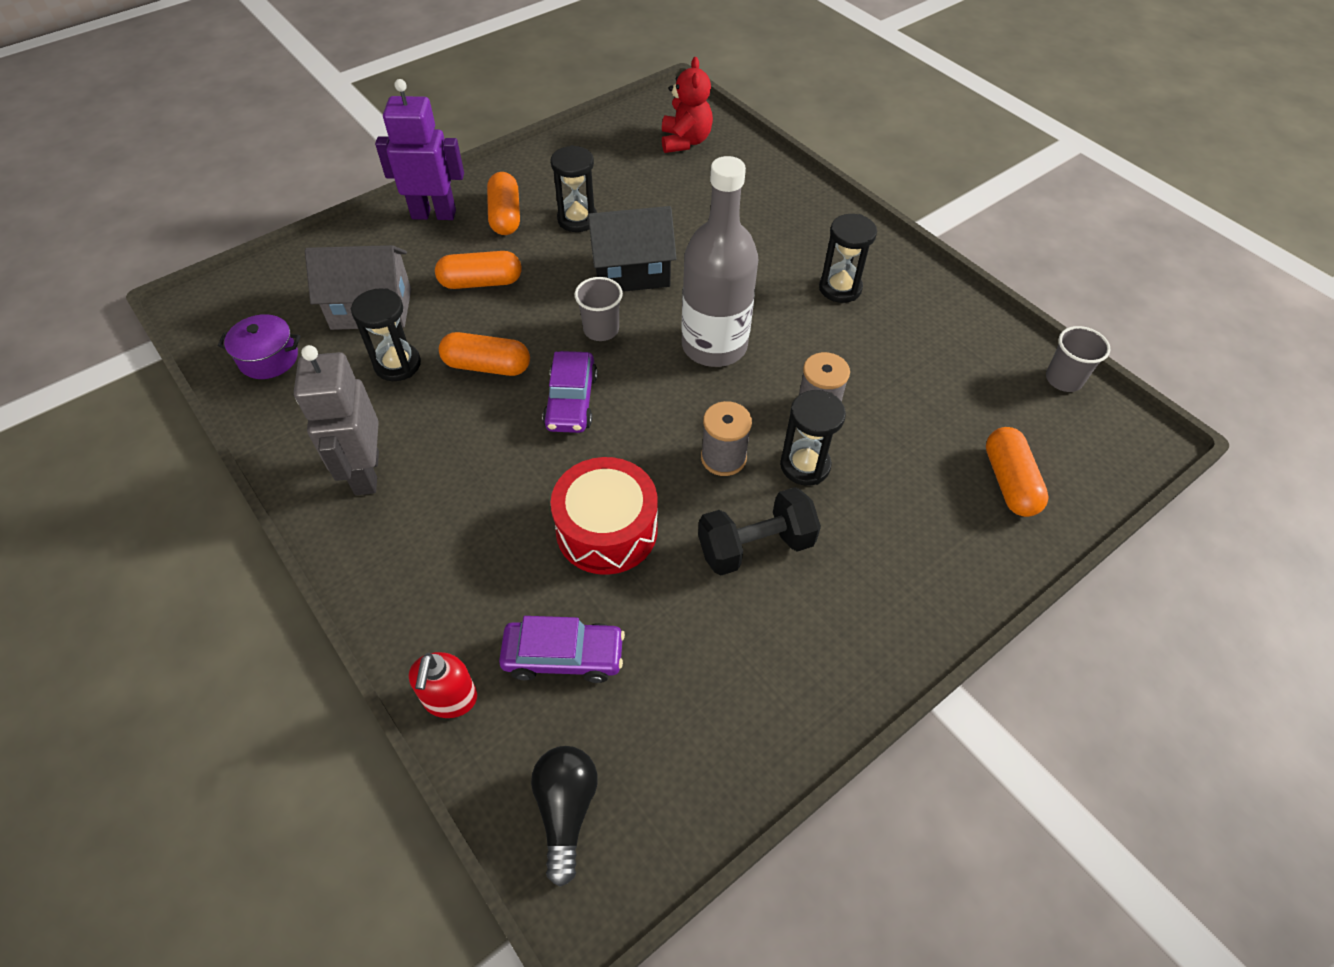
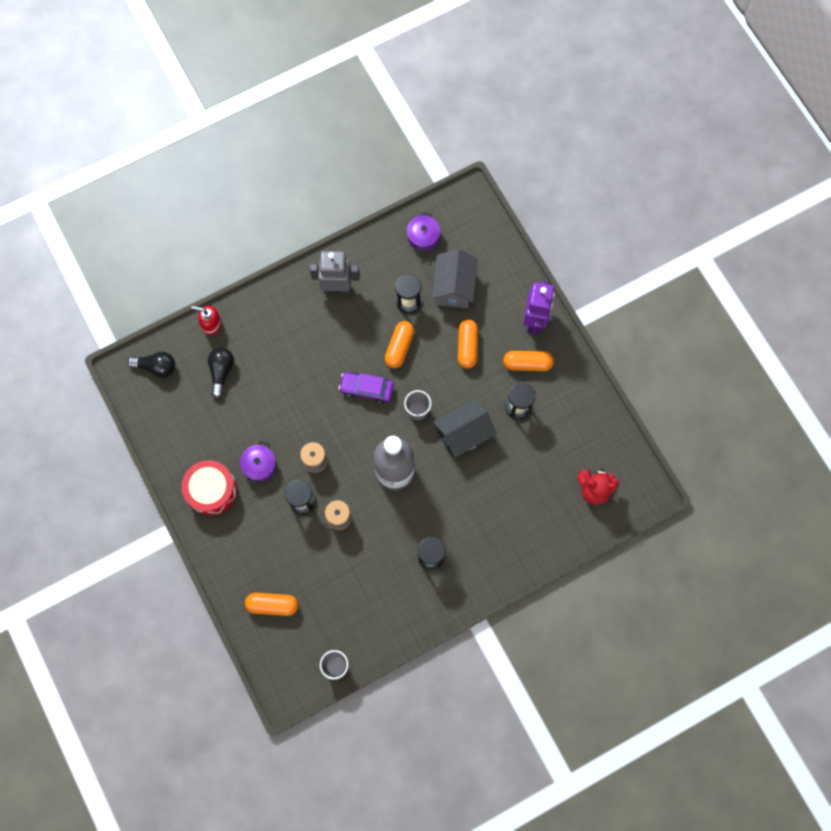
camera: 100 degrees right, 20 degrees up
purple car [499,616,625,683] -> black light bulb [208,348,234,398]
red drum [551,457,658,575] -> red drum moved to [182,460,237,516]
black house [587,206,677,292] -> black house turned 60 degrees clockwise [433,399,497,458]
black dumbbell [698,487,821,575] -> purple pot [240,441,276,485]

